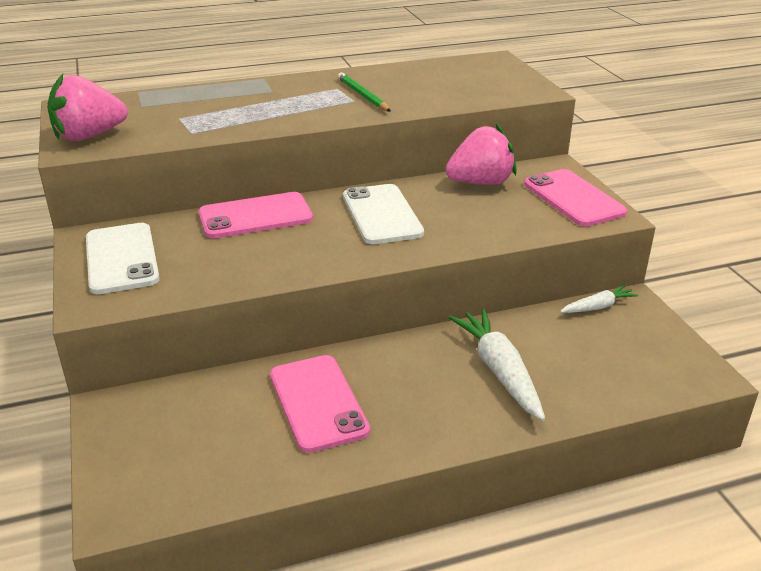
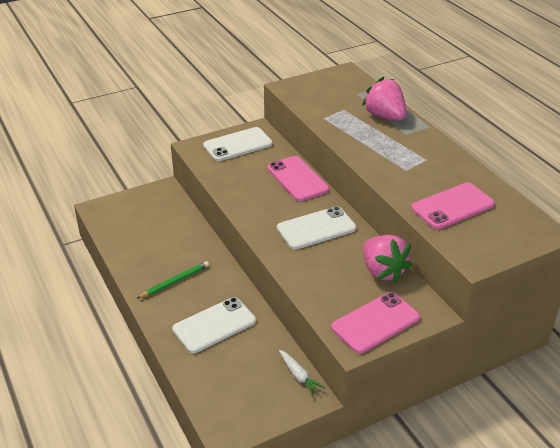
camera: 80 degrees right, 5 degrees up
pink strawberry [47,74,128,141] -> pink strawberry moved to [362,77,407,121]
pink phone [270,355,370,453] -> pink phone moved to [411,182,495,229]
green pencil [338,72,391,112] -> green pencil moved to [136,261,209,299]
white carrot [449,309,545,421] -> white phone [172,297,256,353]

